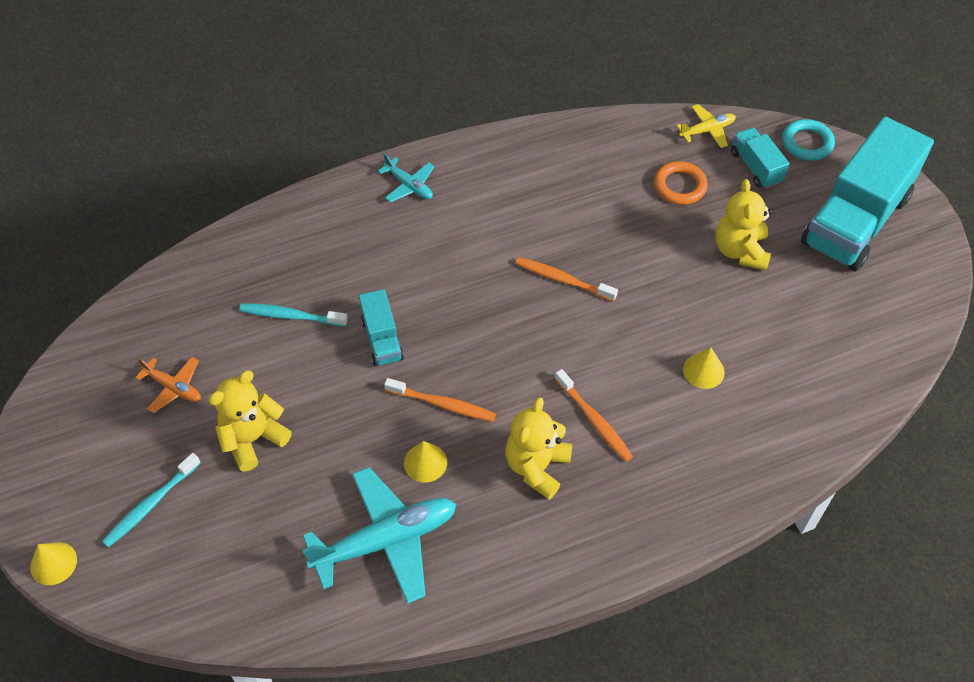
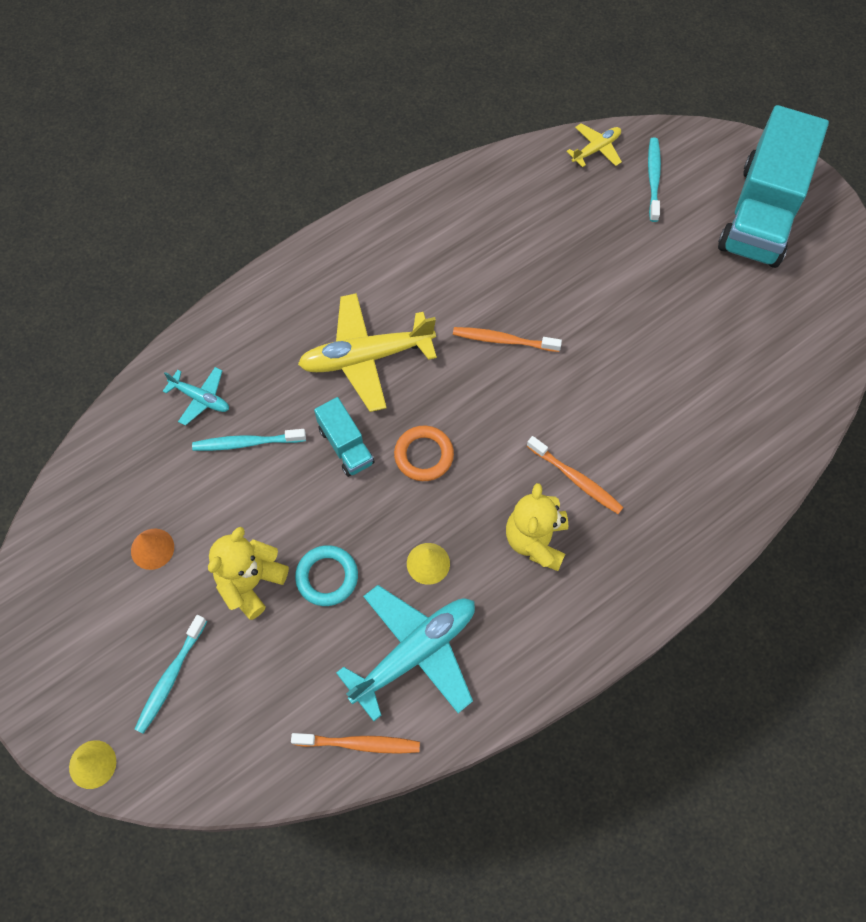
camera: 15 degrees left, 10 degrees up
orange plane [135,357,201,413] -> orange cone [131,529,174,570]
turquoise plane [378,154,434,203] -> turquoise plane moved to [163,367,229,426]
orange toothbrush [384,378,496,422] -> orange toothbrush moved to [291,733,420,754]
orange ring [654,161,708,205] -> orange ring moved to [394,426,454,481]
yellow cone [683,347,725,389] -> none
yellow teddy bear [715,179,773,271] -> none
turquoise truck [731,127,790,189] -> turquoise toothbrush [648,137,661,222]
turquoise ring [782,119,835,161] -> turquoise ring moved to [295,545,358,606]
none -> yellow plane [298,293,437,412]

